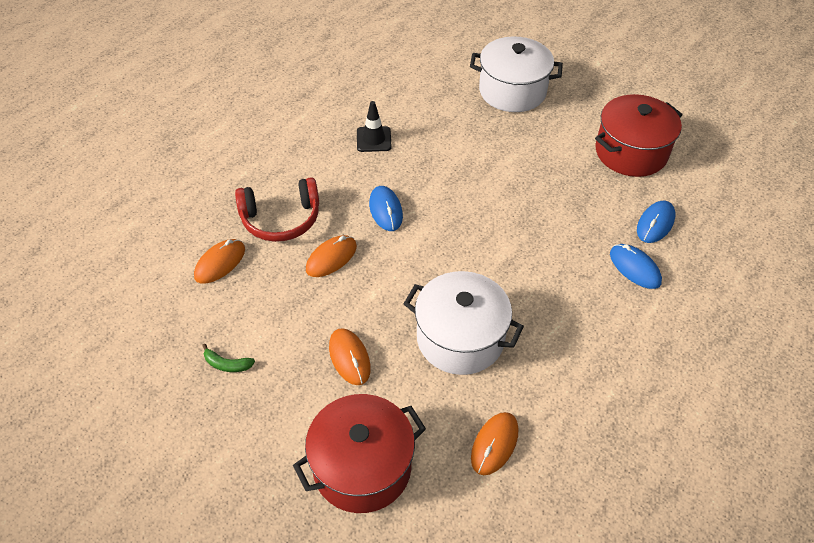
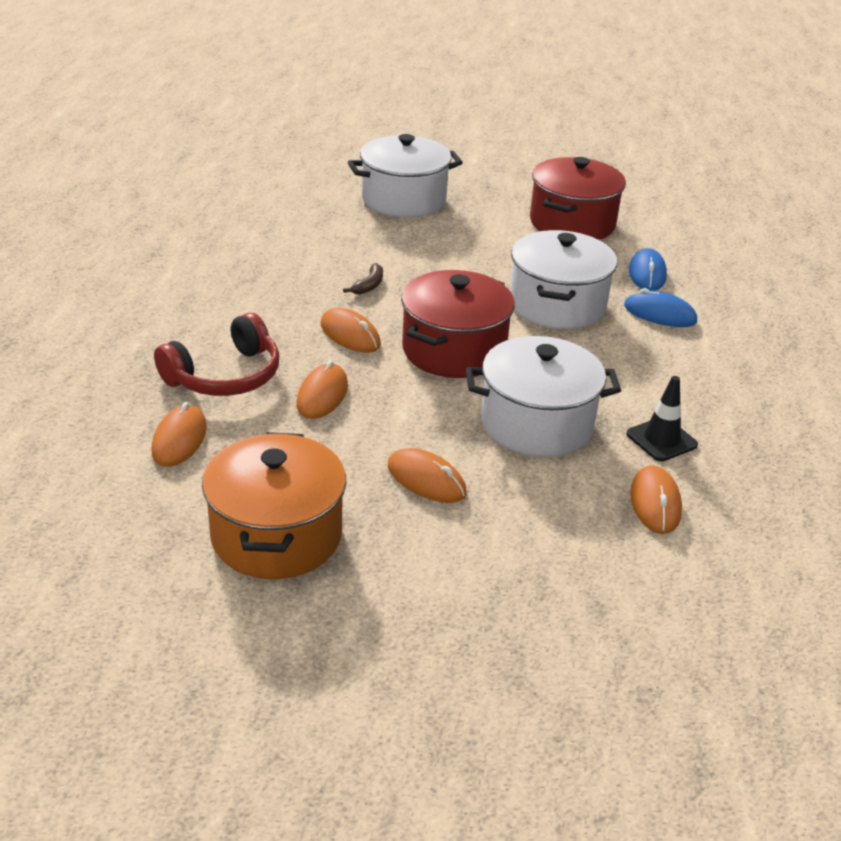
camera: 30 degrees left, 15 degrees down
green banana [202,344,255,372] -> orange pot [202,432,347,579]
red pot [293,394,426,513] -> red pot moved to [401,270,515,378]
black traffic cone [357,101,392,152] -> black traffic cone moved to [626,376,698,461]
blue mouse [369,186,403,231] -> orange mouse [320,308,381,353]
none -> brown banana [343,263,383,295]
none -> white pot [510,230,617,329]

